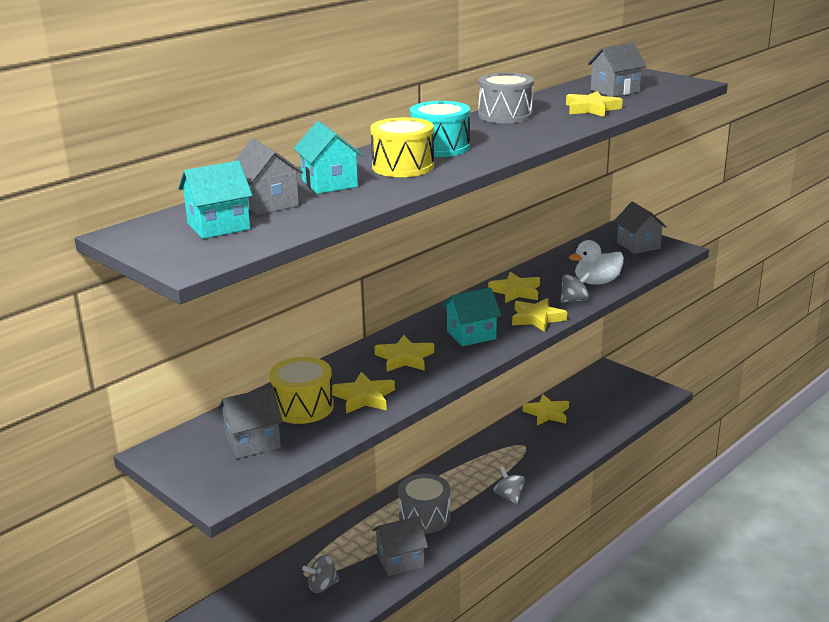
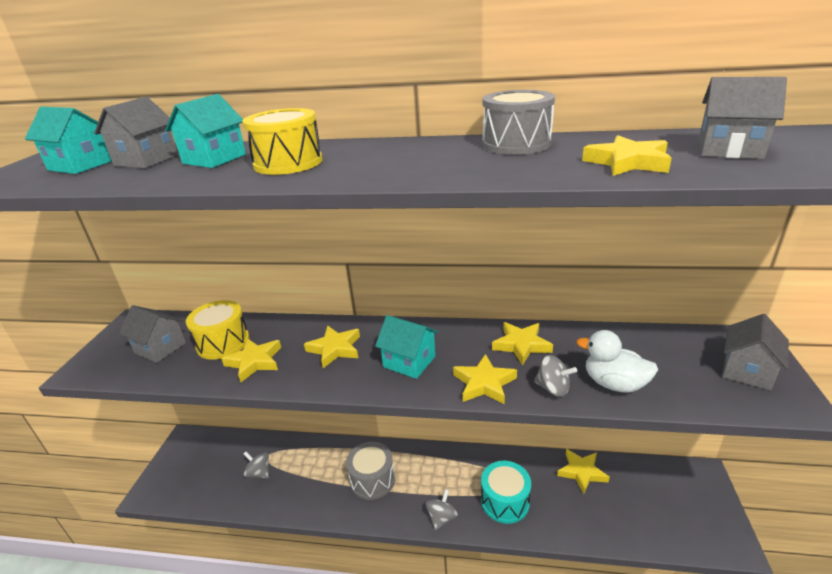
camera: 55 degrees right, 5 degrees up
grey house [372,516,428,576] -> none
turquoise drum [410,101,470,157] -> turquoise drum moved to [481,461,531,524]

